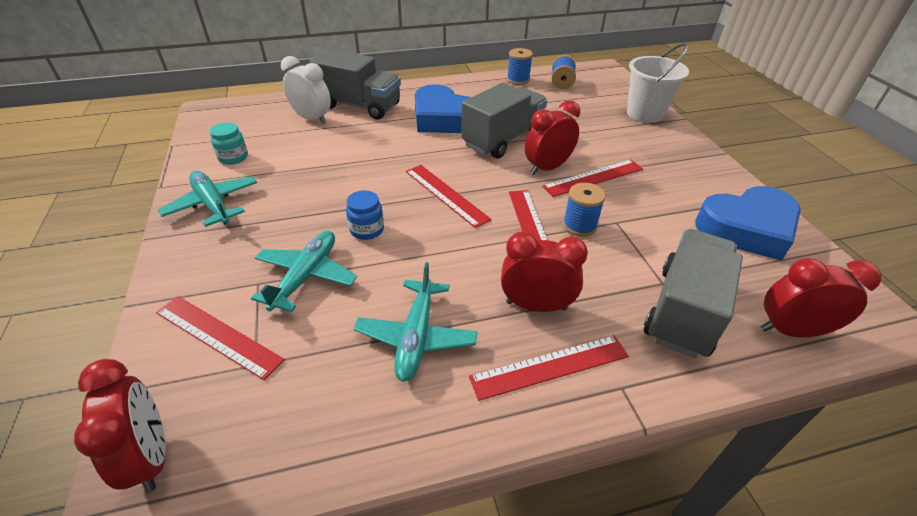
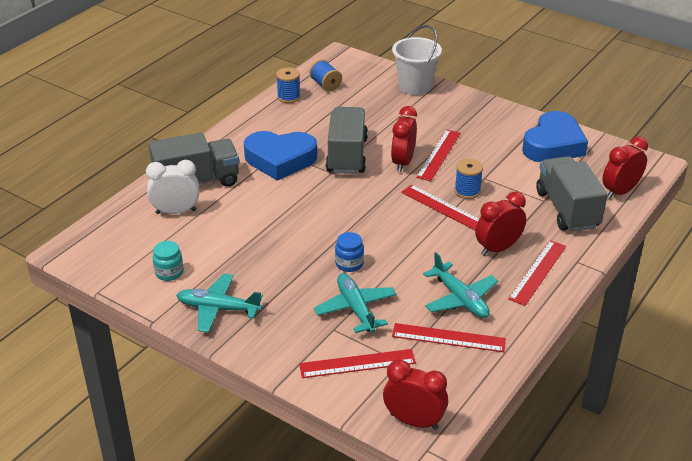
camera: 40 degrees left, 5 degrees down
red ruler [406,165,492,228] -> red ruler moved to [392,323,506,352]

